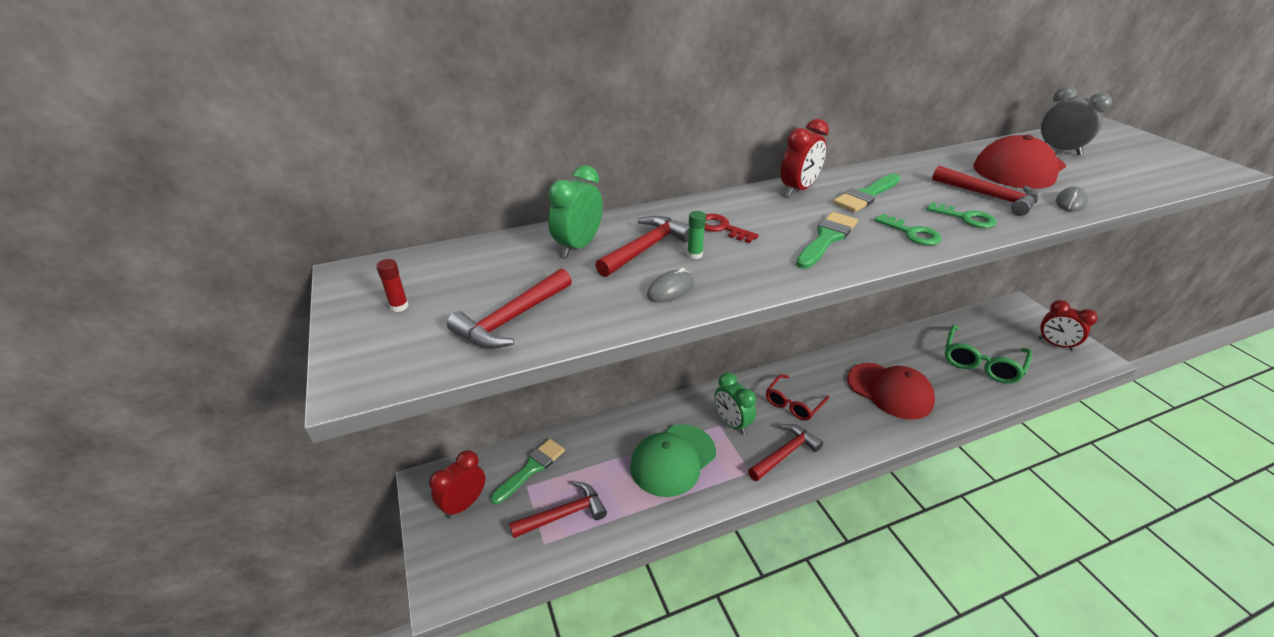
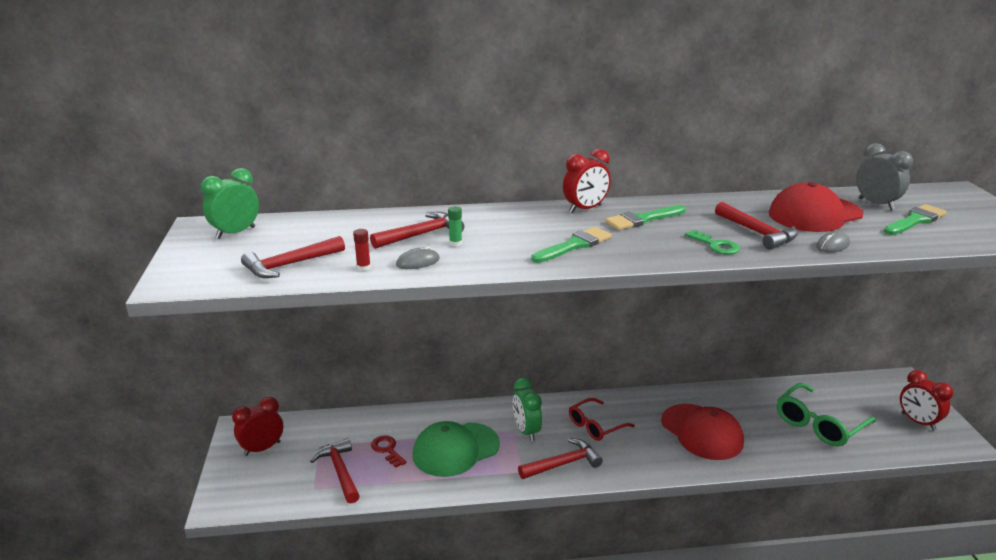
camera: 15 degrees right, 10 degrees down
red glue stick [376,259,409,312] -> red glue stick moved to [353,229,371,271]
green brush [490,439,565,505] -> green brush moved to [884,204,947,235]
red hammer [509,481,607,538] -> red hammer turned 105 degrees counterclockwise [310,438,360,503]
green clock [548,165,603,257] -> green clock moved to [201,168,259,239]
red key [704,214,759,243] -> red key moved to [371,435,406,468]
green key [874,214,942,245] -> none

